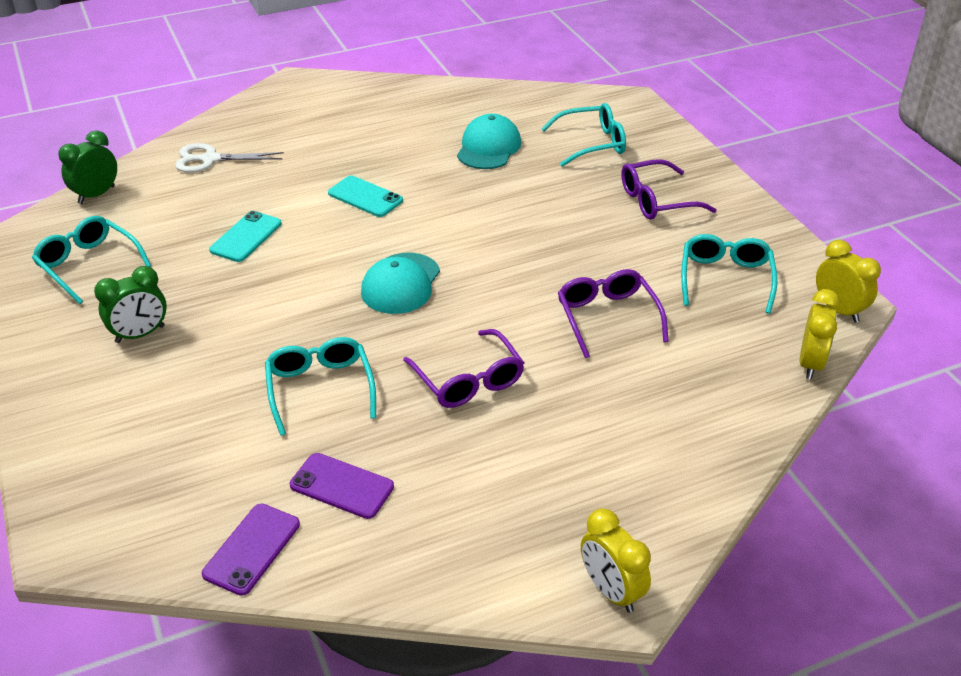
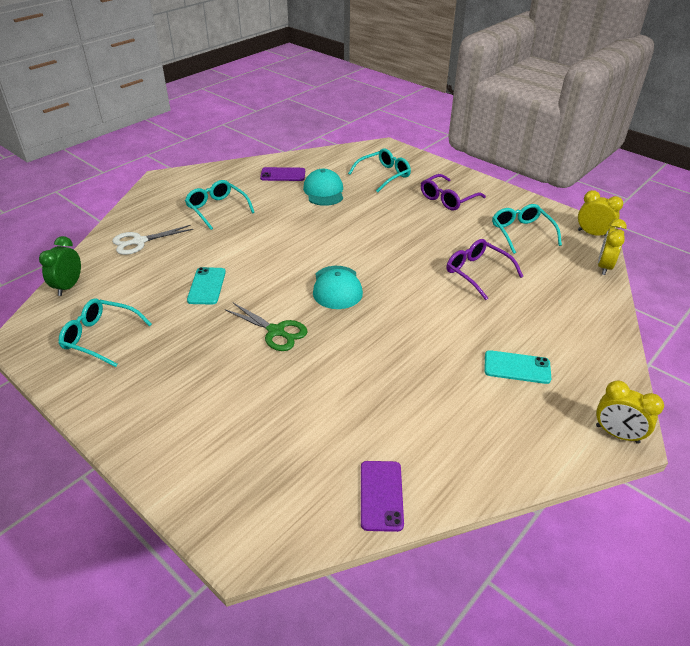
camera: 25 degrees left, 0 degrees up
green clock [94,266,167,343] -> none
turquoise glasses [265,337,376,436] -> turquoise glasses moved to [185,180,255,230]
purple phone [290,453,394,519] -> purple phone moved to [260,167,305,181]
turquoise phone [328,176,403,217] -> turquoise phone moved to [484,350,551,384]
purple glasses [403,329,524,408] -> none
yellow clock [800,289,840,379] -> yellow clock turned 150 degrees counterclockwise [598,219,627,275]
none -> green scissors [225,303,308,351]

